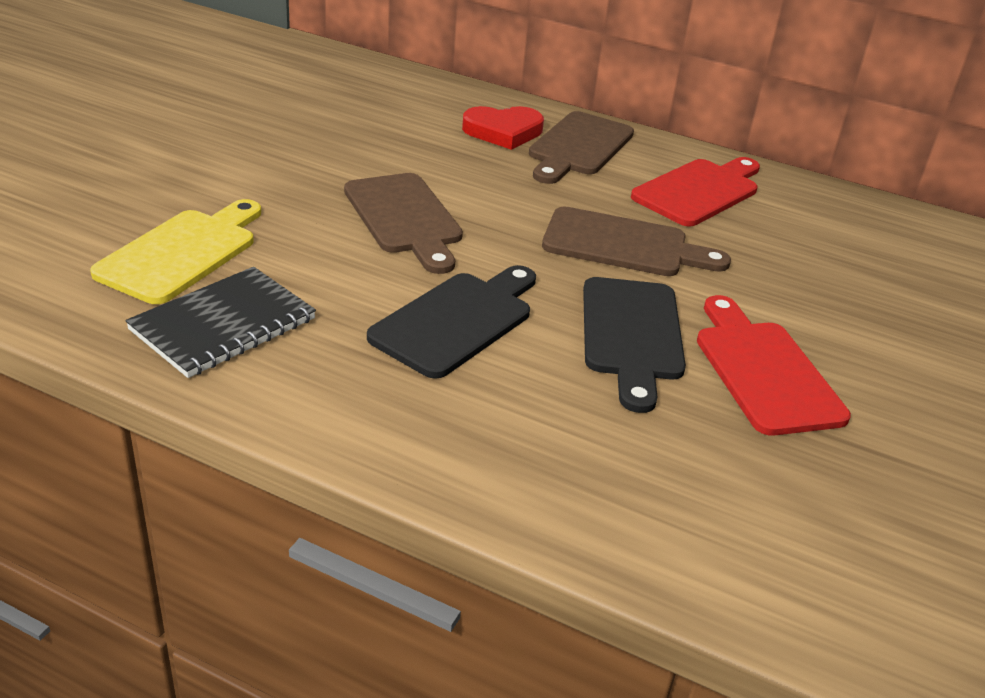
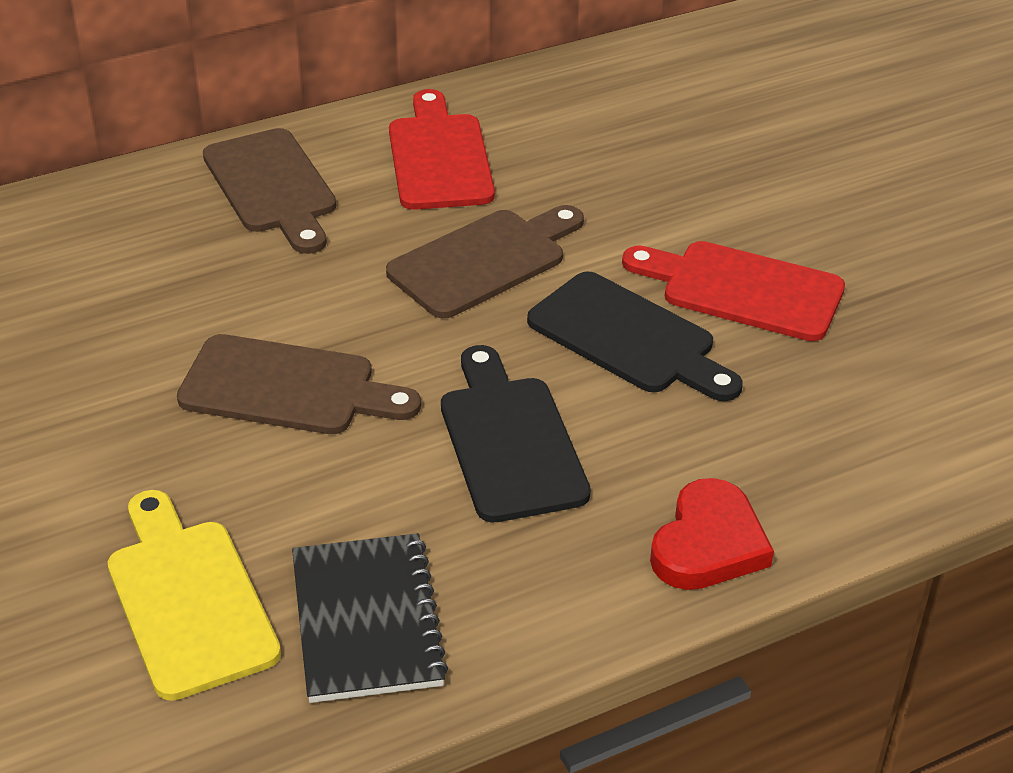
camera: 50 degrees left, 5 degrees up
red heart [462,106,544,150] -> red heart moved to [650,478,774,590]

